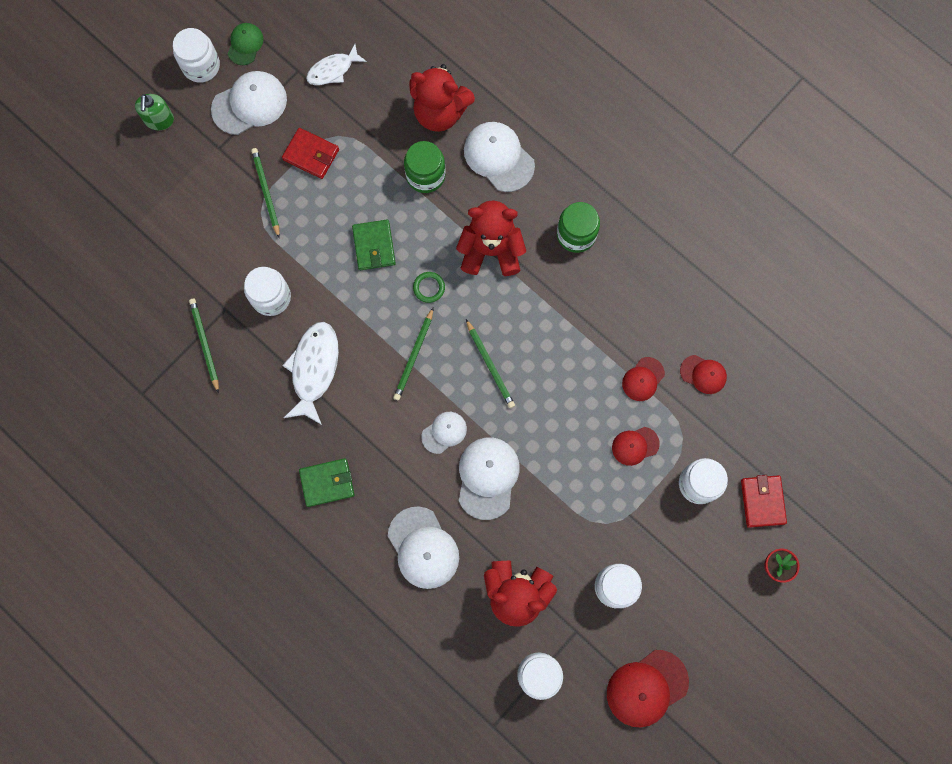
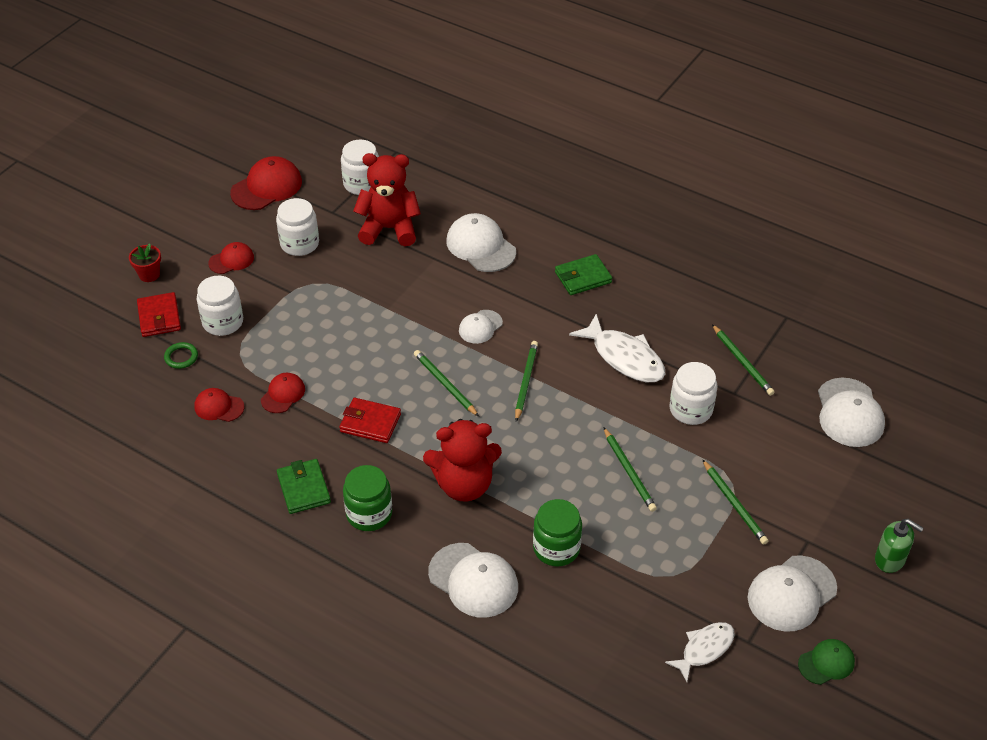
camera: 170 degrees right, 30 degrees down
green soap dispenser [135,94,174,130] -> green soap dispenser turned 135 degrees clockwise [875,519,924,573]
white jar [173,28,220,83] -> none
green cap [228,23,264,65] -> green cap turned 120 degrees counterclockwise [798,639,855,685]
red wallet [282,128,339,179] -> red wallet moved to [339,398,401,443]
white fish [282,322,339,425] -> white fish turned 45 degrees counterclockwise [569,314,665,382]
green wallet [352,220,396,270] -> green wallet moved to [277,459,331,514]
red teddy bear [409,64,475,132] -> none
green ring [413,272,445,303] -> green ring moved to [164,342,198,369]
white cap [459,438,520,520] -> white cap moved to [818,378,885,447]
red cap [612,427,660,466] -> red cap moved to [208,242,254,274]
none -> green pencil [603,427,657,512]

